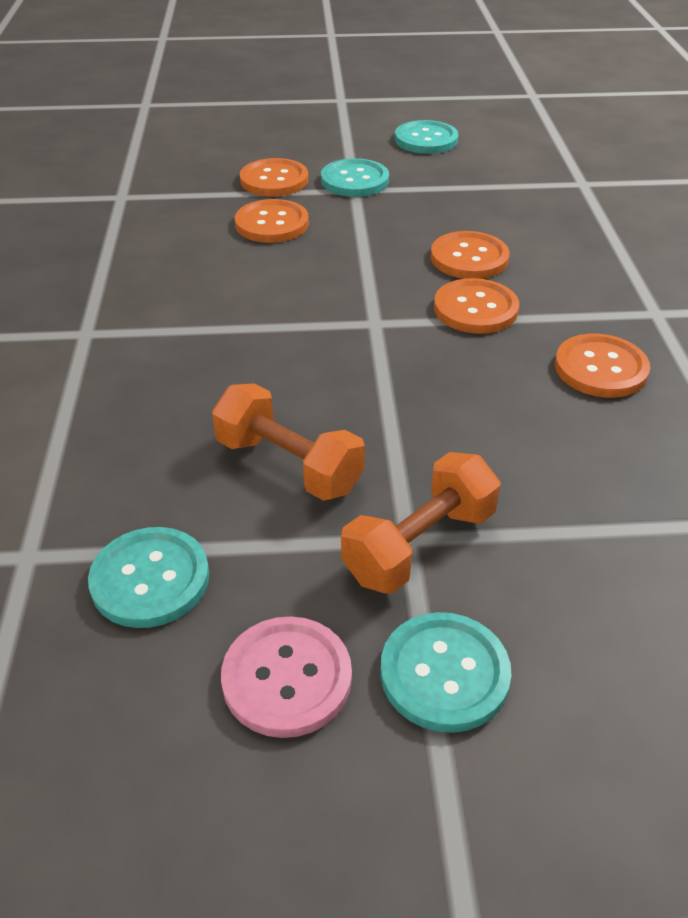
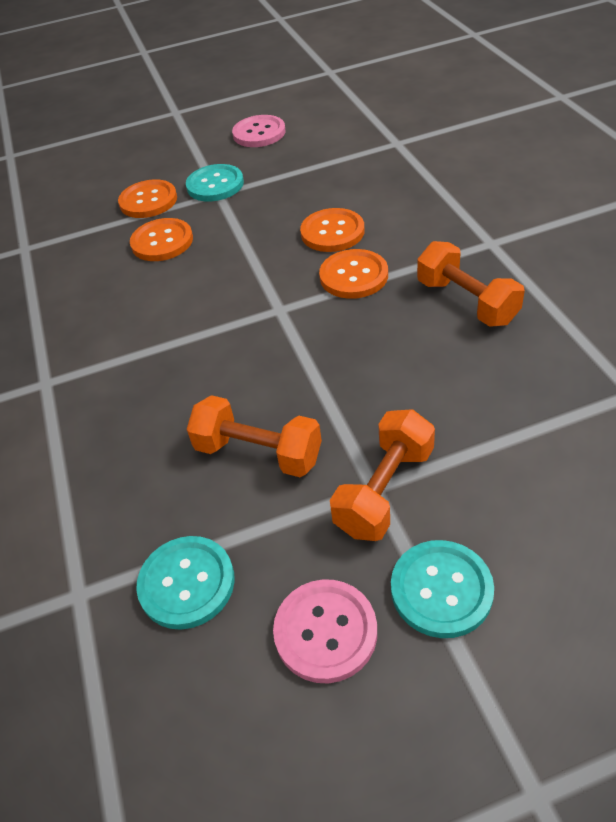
camera: 10 degrees left, 5 degrees up
turquoise button [395,120,458,154] -> pink button [232,115,286,147]
orange button [555,333,650,398] -> orange dumbbell [417,241,525,327]

